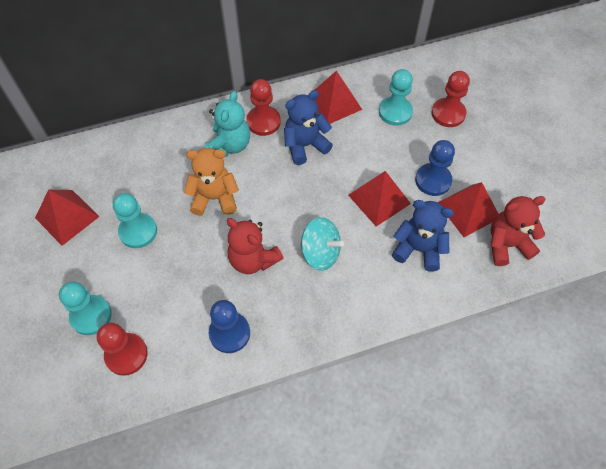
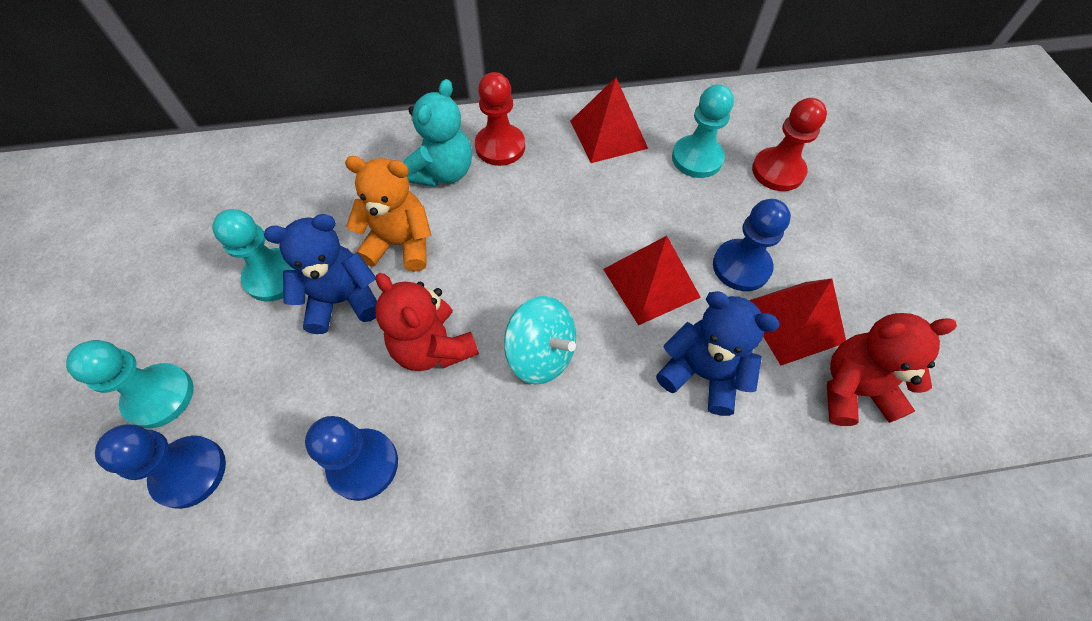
camera: 10 degrees right, 0 degrees up
red pyramid [35,190,100,246] -> none
red pawn [97,323,147,376] -> blue pawn [95,424,226,509]
blue teddy bear [284,90,333,165] -> blue teddy bear moved to [264,214,377,334]

